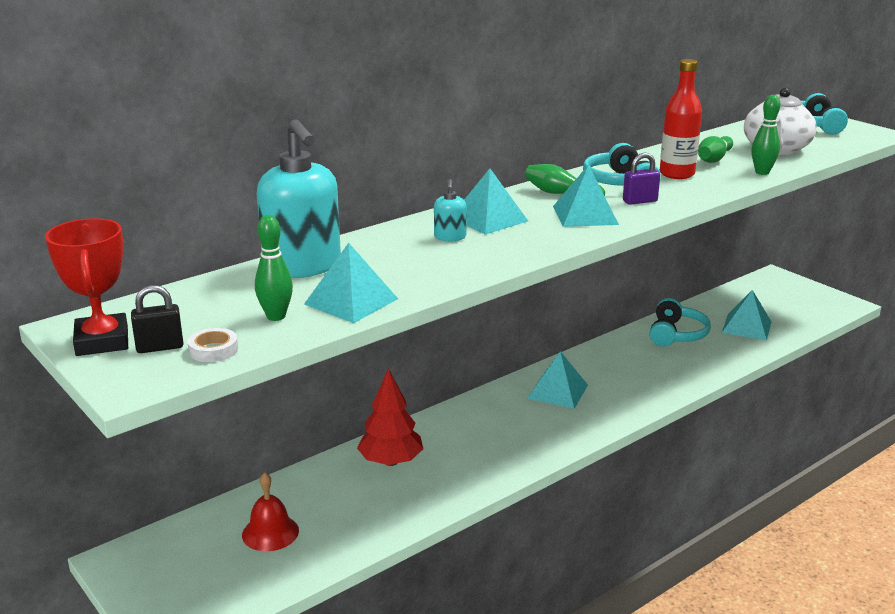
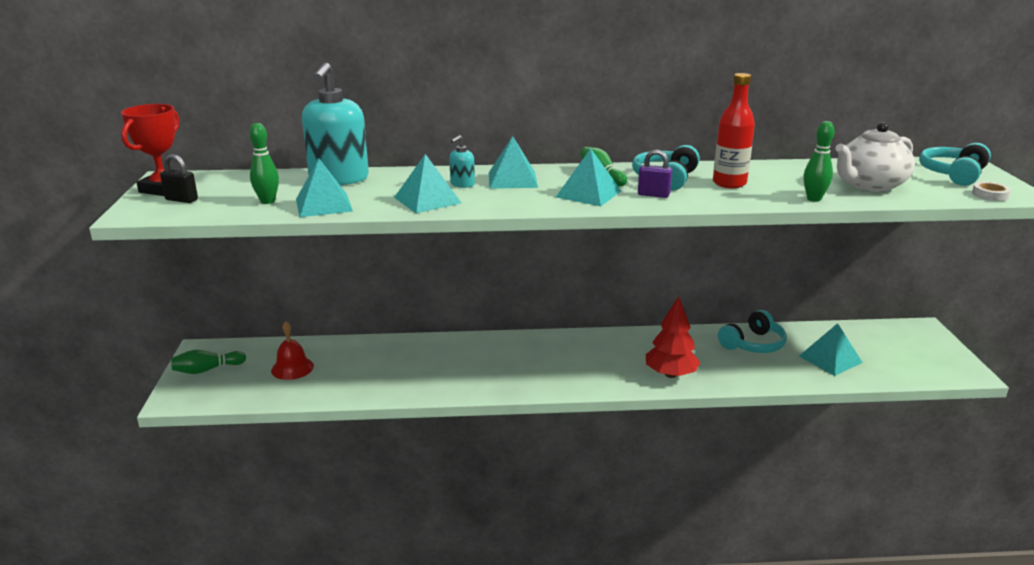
camera: 35 degrees right, 0 degrees up
white tape [188,328,238,362] -> white tape moved to [972,182,1011,201]
red tree [357,368,423,466] -> red tree moved to [646,296,700,378]
turquoise pyramid [527,351,588,409] -> turquoise pyramid moved to [394,154,461,213]
green bowling pin [698,136,733,163] -> green bowling pin moved to [171,350,246,374]

